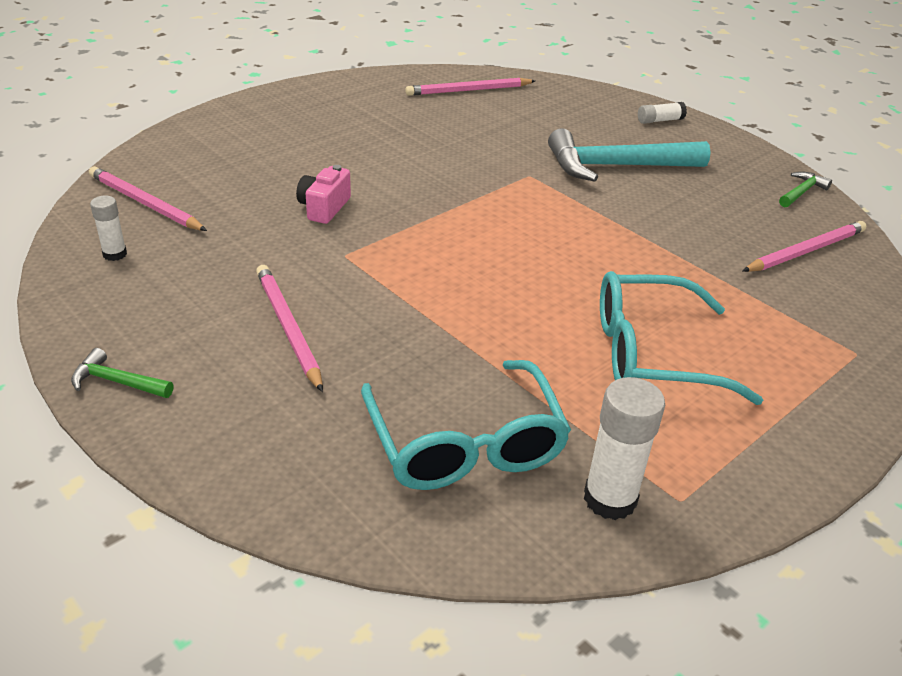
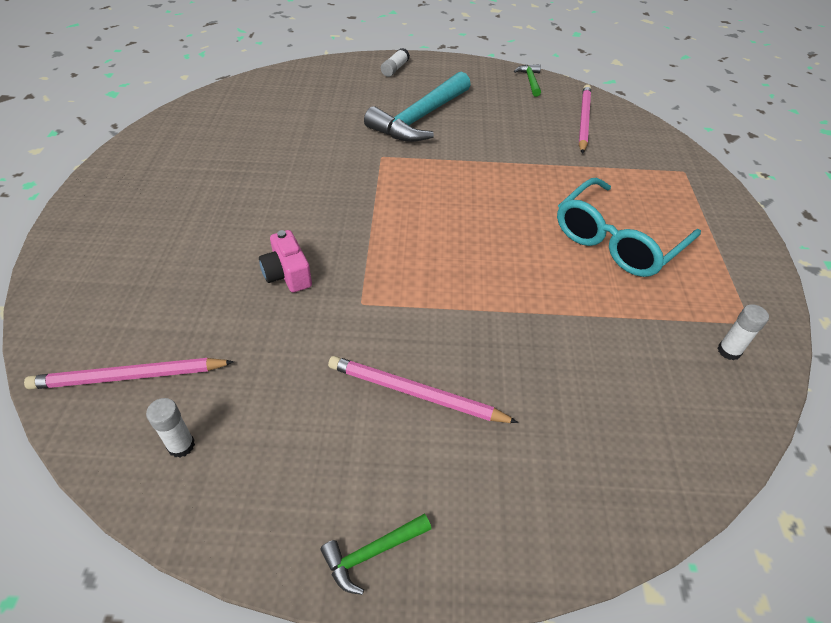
camera: 45 degrees left, 10 degrees up
turquoise glasses [361,360,571,490] -> none
pink pencil [405,78,535,96] -> none
white glue stick [584,377,665,520] -> white glue stick [718,304,769,360], size x0.57

